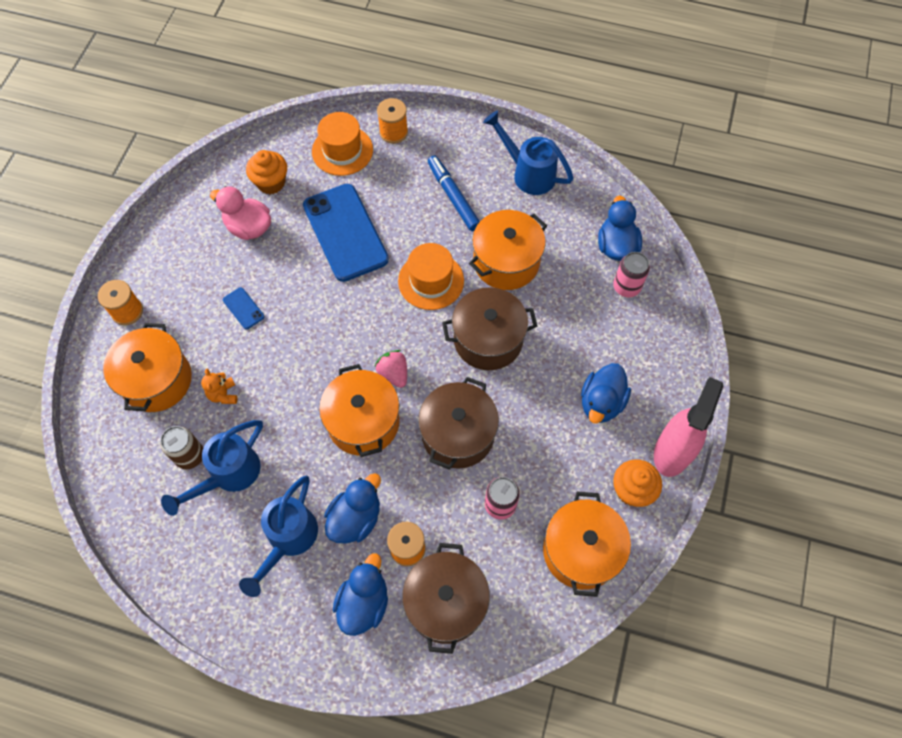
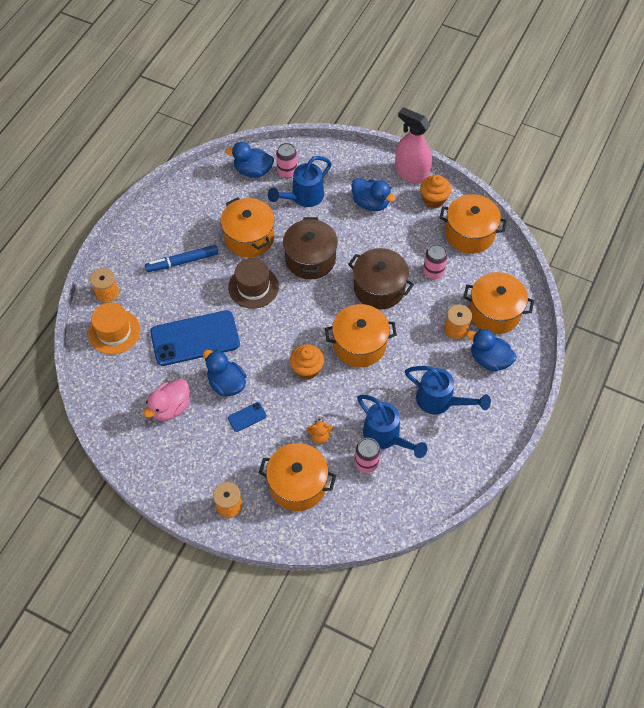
camera: 80 degrees left, 5 degrees down
brown can [161,426,203,469] -> pink can [355,438,380,473]
orange cupcake [246,150,287,194] -> orange cupcake moved to [290,344,324,379]
blue duck [324,473,381,543] -> blue duck moved to [203,350,247,396]
pink strawberry [375,350,407,388] -> none
orange hat [398,243,464,310] -> brown hat [228,258,279,309]
brown pot [402,543,490,654] -> orange pot [463,272,534,334]
blue watering can [483,111,574,195] -> blue watering can moved to [268,156,332,207]

